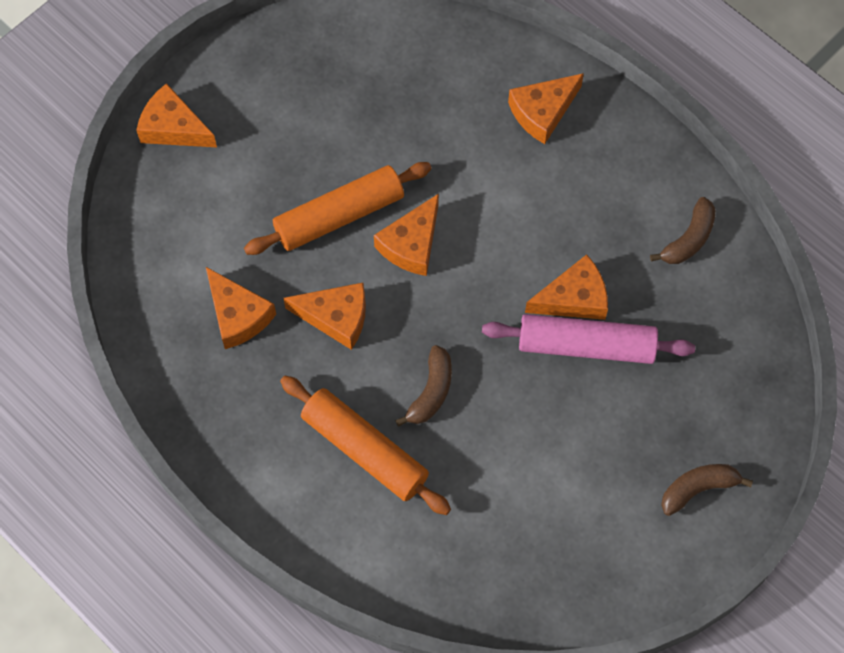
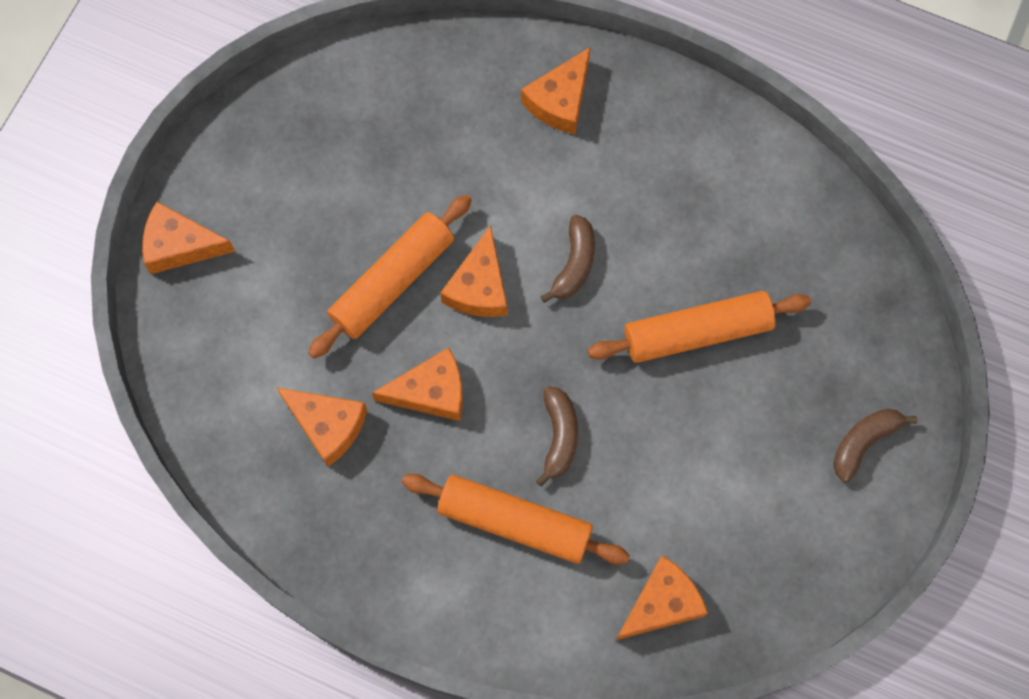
camera: 20 degrees left, 5 degrees up
pink rolling pin [482,314,695,364] -> orange rolling pin [588,291,811,363]
orange cheese [525,254,608,320] -> orange cheese moved to [616,555,708,640]
brown banana [650,197,715,264] -> brown banana moved to [540,215,595,303]

